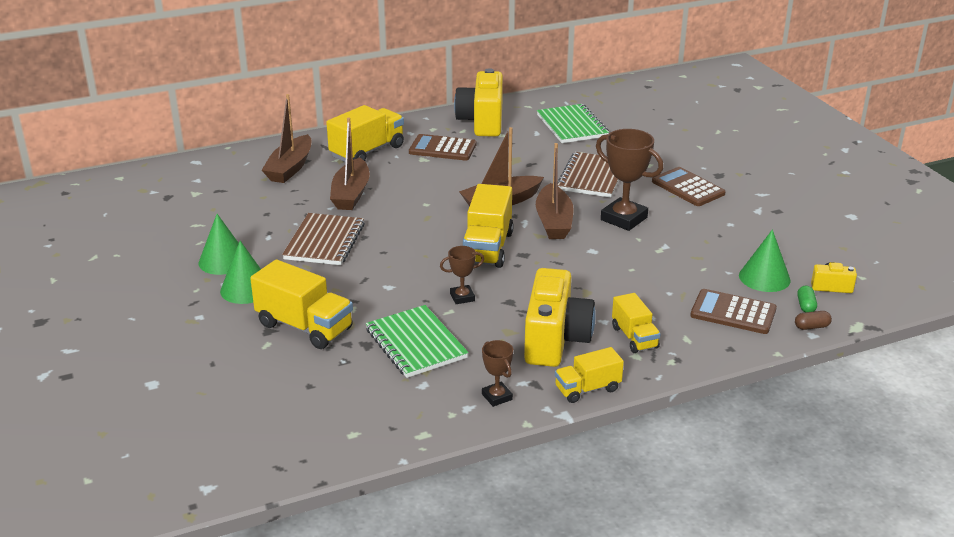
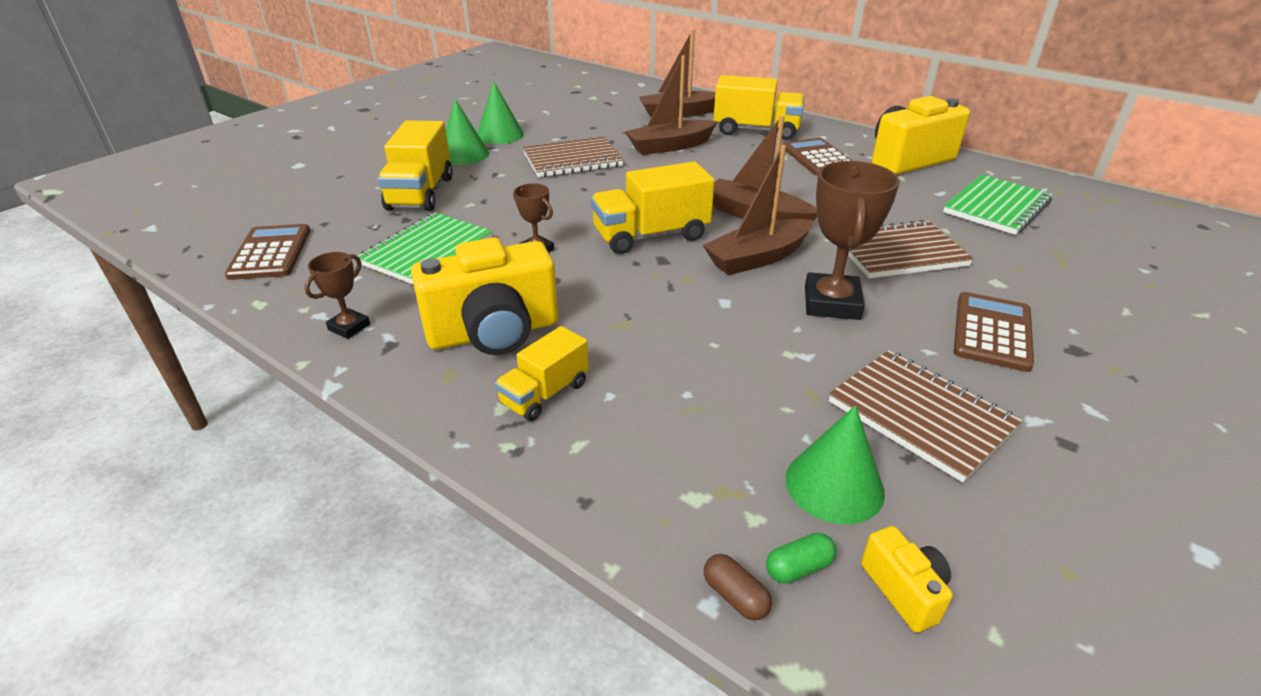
camera: 60 degrees right, 5 degrees up
yellow truck [555,347,624,403] -> none
brown calculator [690,289,777,334] -> brown calculator moved to [225,224,310,280]
none -> brown notebook [829,350,1022,483]

